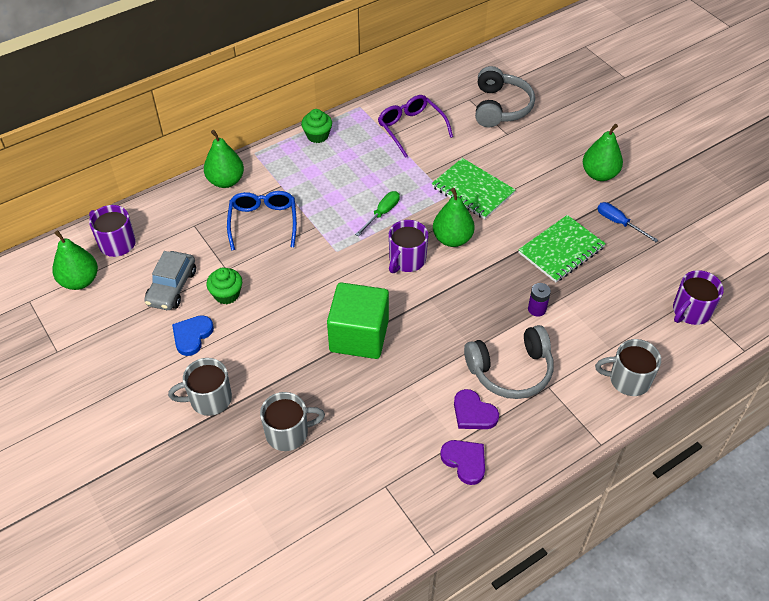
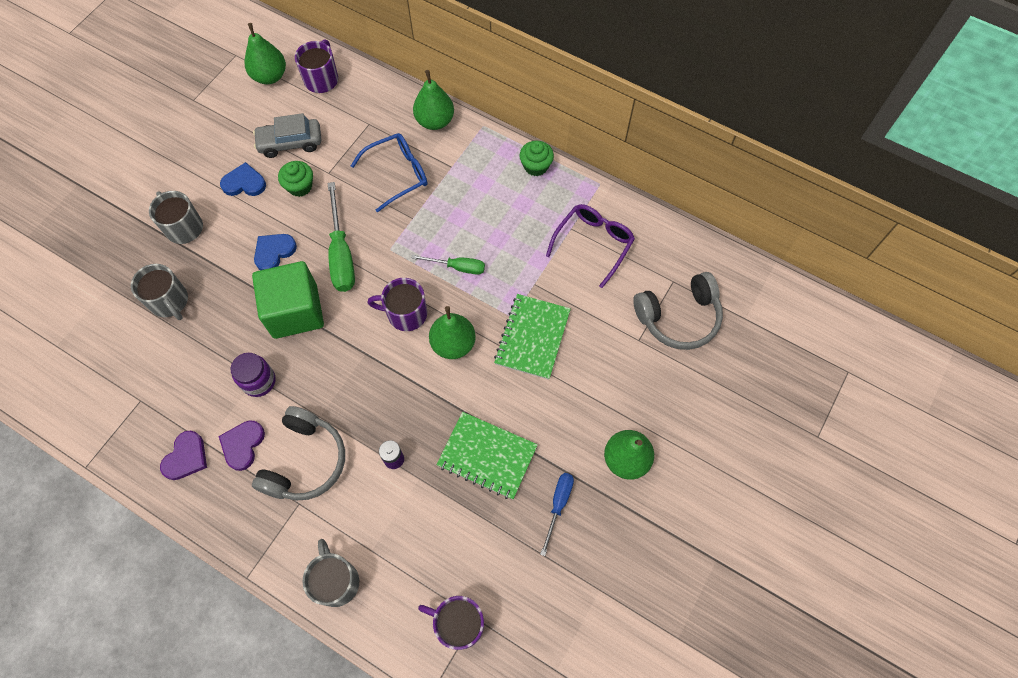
camera: 65 degrees right, 15 degrees up
grey headphones [464,325,554,399] -> grey headphones turned 120 degrees counterclockwise [252,406,345,501]
none -> purple jar [231,353,275,397]
none -> blue heart [254,234,297,270]
none -> green screwdriver [327,182,355,292]

